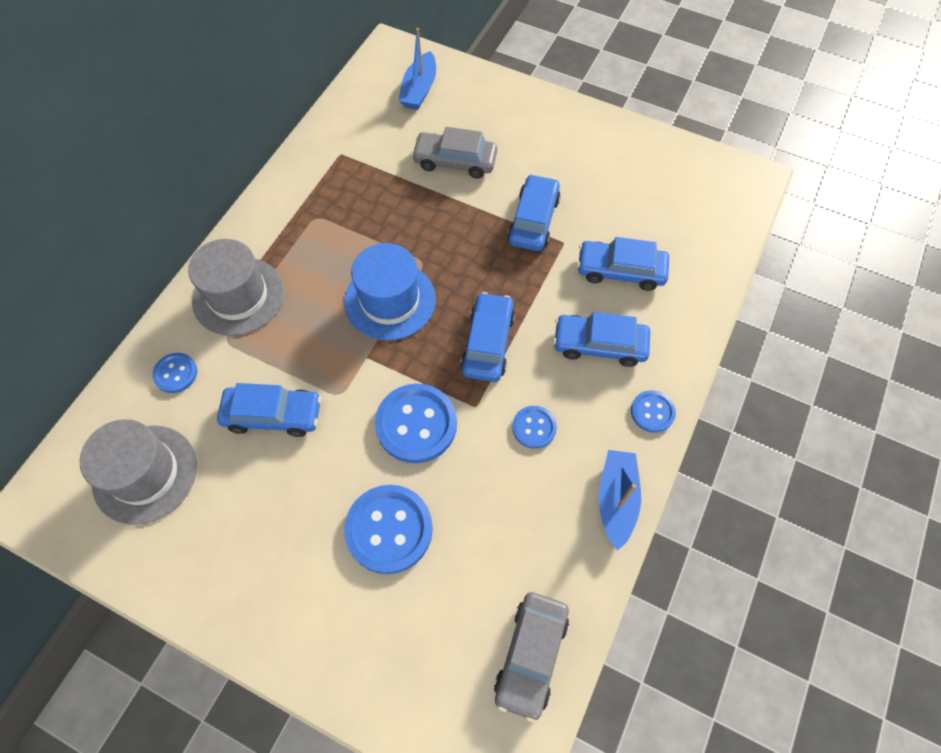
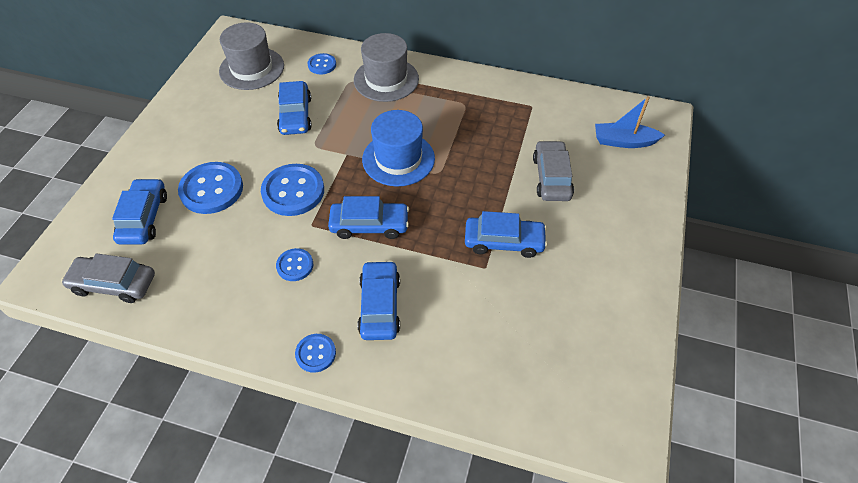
camera: 80 degrees right, 10 degrees down
blue car [577,237,669,291] -> blue car moved to [112,178,167,245]
blue boat [599,450,641,551] -> none

